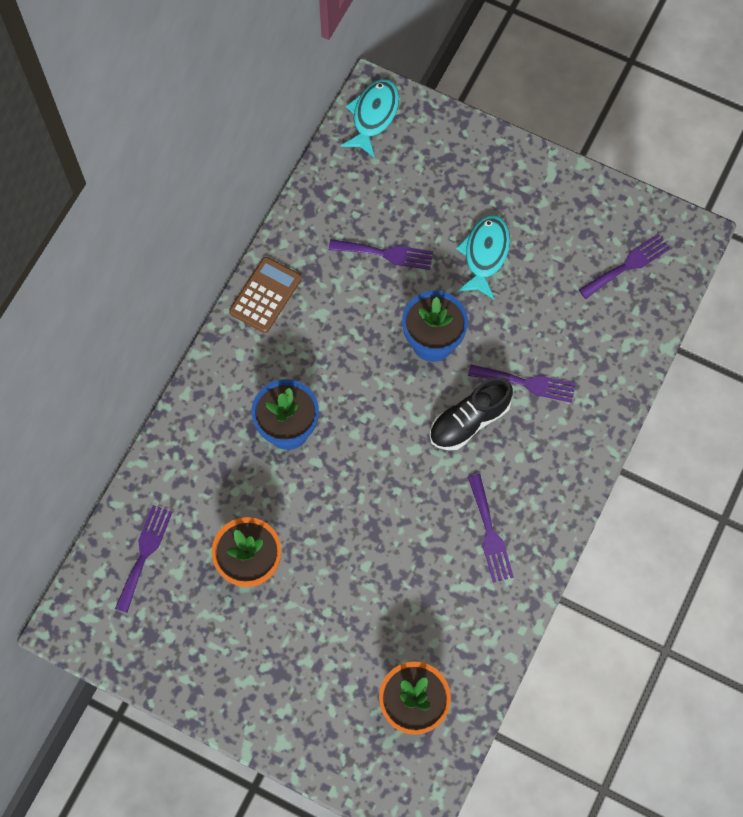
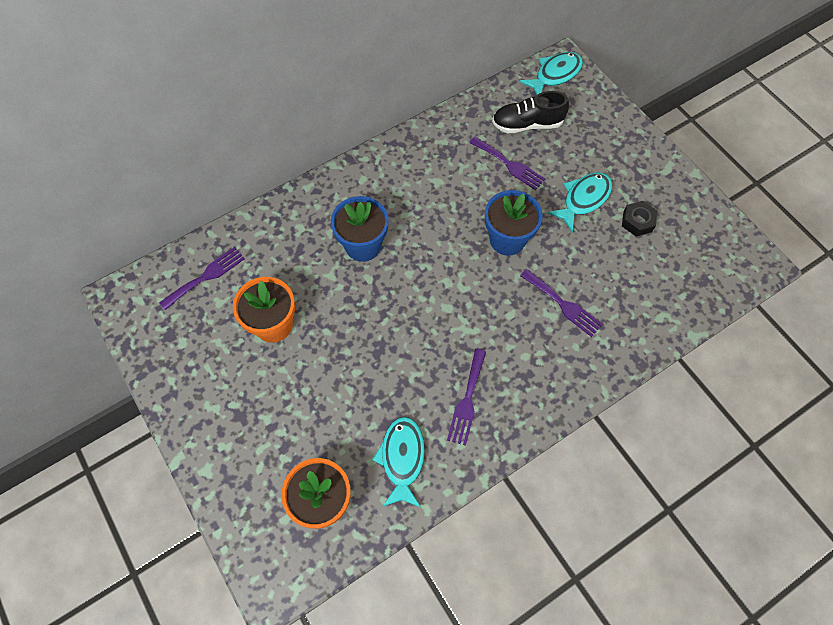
camera: 30 degrees right, 5 degrees down
brown calculator [229,257,302,333] -> none
black shoe [429,377,513,450] -> black shoe moved to [492,91,569,133]
purple fork [579,234,671,299] -> none
none -> turquoise fish [372,417,425,508]
none -> black nut [622,201,657,237]

